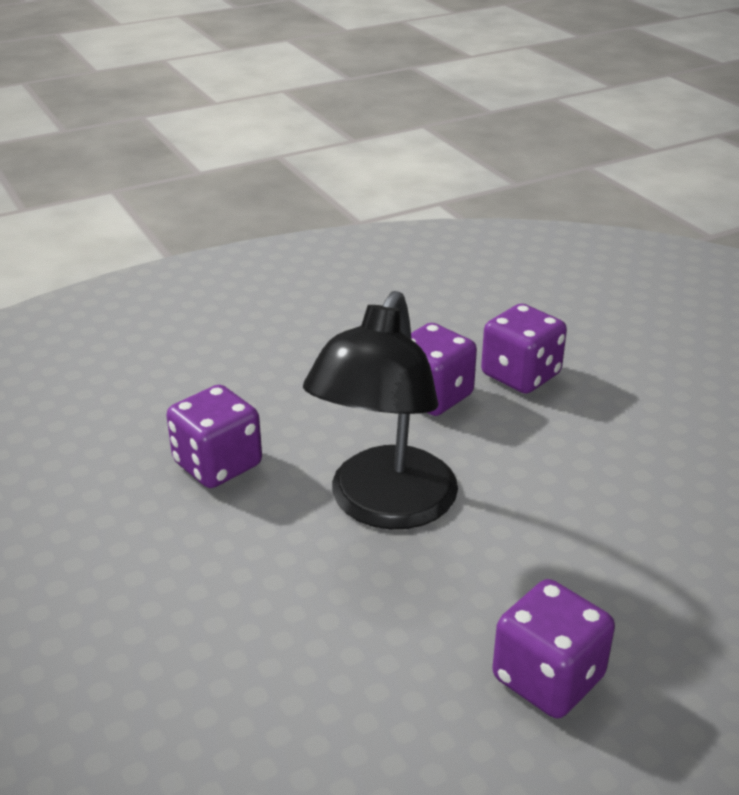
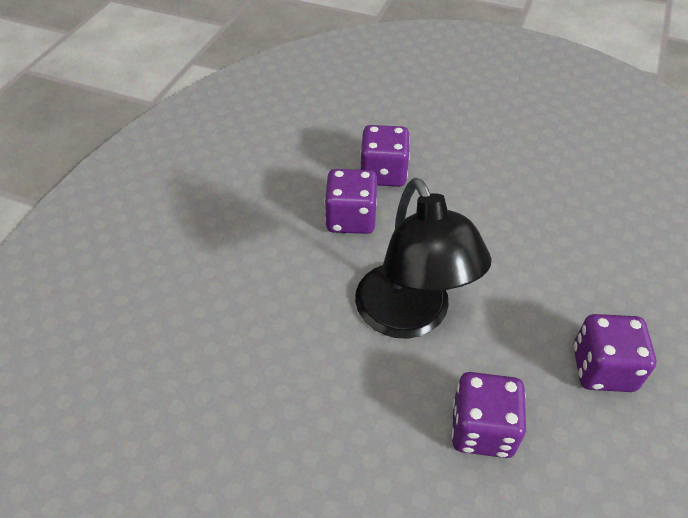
camera: 40 degrees left, 15 degrees up
purple dice [166,385,262,488] -> purple dice moved to [452,372,526,458]

